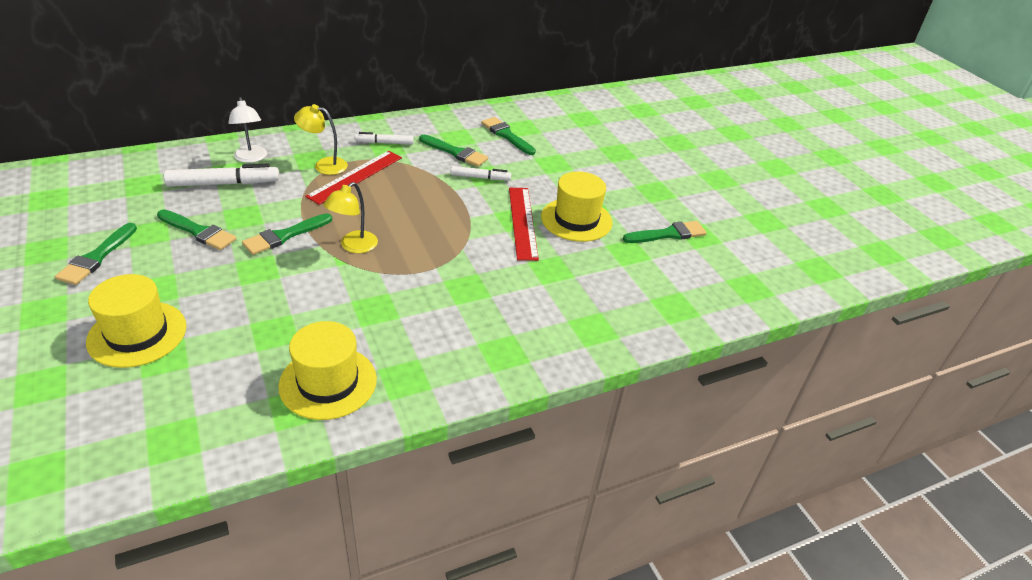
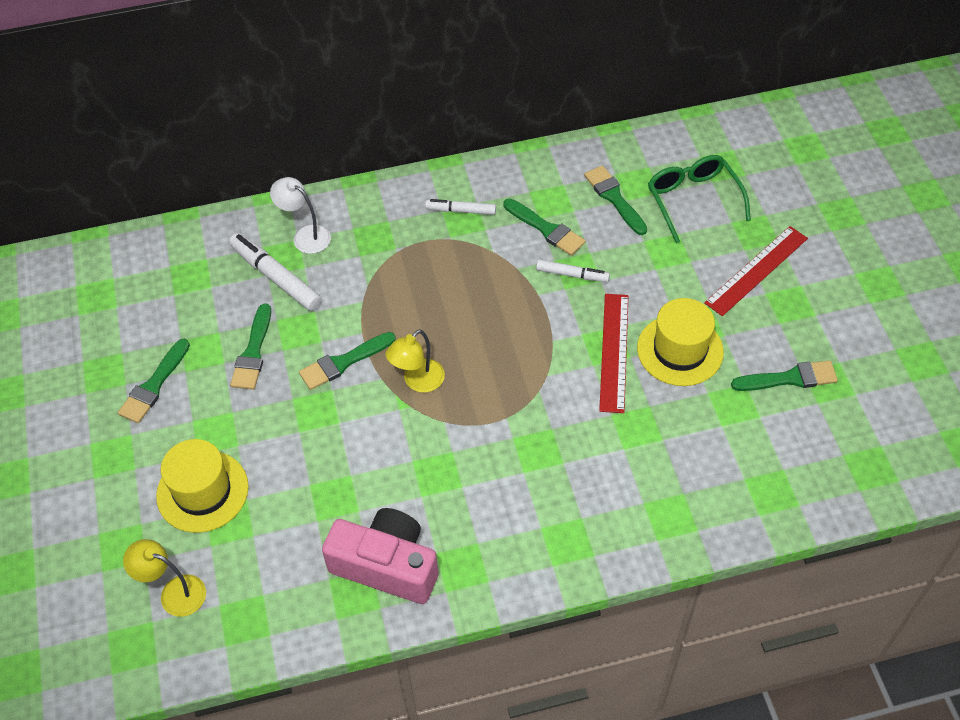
camera: 15 degrees right, 15 degrees up
green brush [157,210,236,250] -> green brush turned 60 degrees clockwise [230,303,271,389]
white marker [164,164,280,187] -> white marker turned 135 degrees counterclockwise [229,233,322,311]
white lamp [228,97,267,163] -> white lamp turned 135 degrees clockwise [270,177,331,254]
yellow hat [278,321,377,420] -> pink camera [322,508,438,604]
yellow lamp [294,104,348,175] -> yellow lamp moved to [123,539,206,617]
red ruler [305,151,402,205] -> red ruler moved to [704,226,808,316]
none -> green glasses [648,155,751,244]

